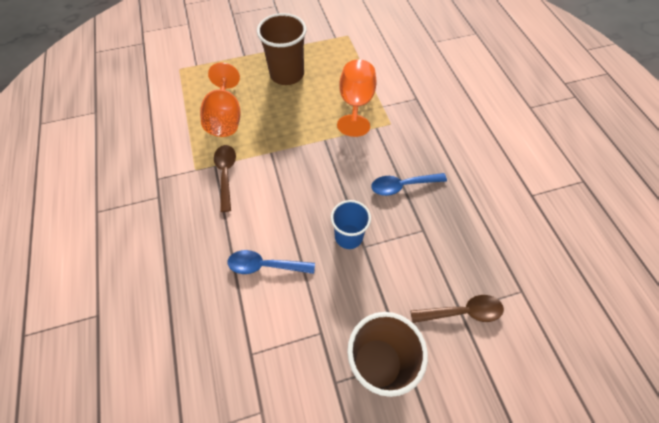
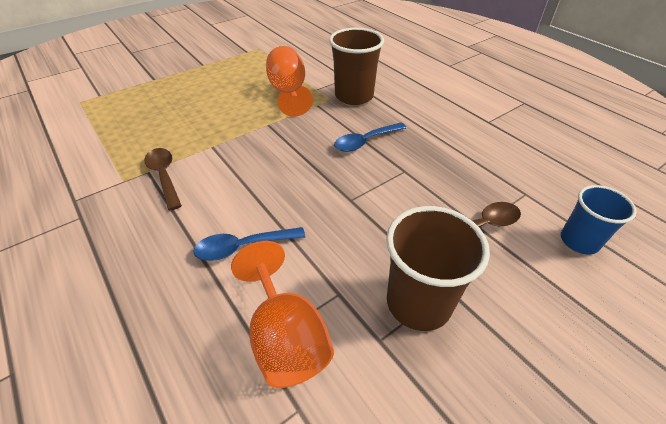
camera: 20 degrees left, 15 degrees down
orange goblet [200,63,240,137] -> orange goblet moved to [231,241,334,388]
brown cup [257,13,307,85] -> brown cup moved to [329,28,384,105]
blue cup [331,200,371,249] -> blue cup moved to [561,185,637,254]

